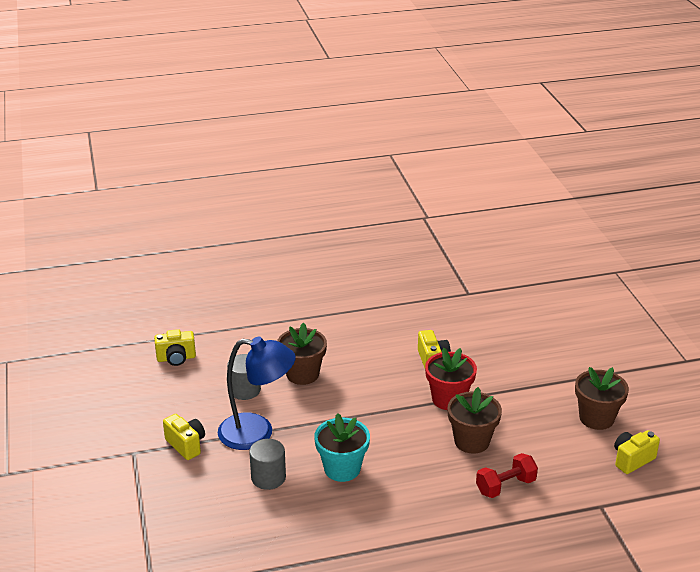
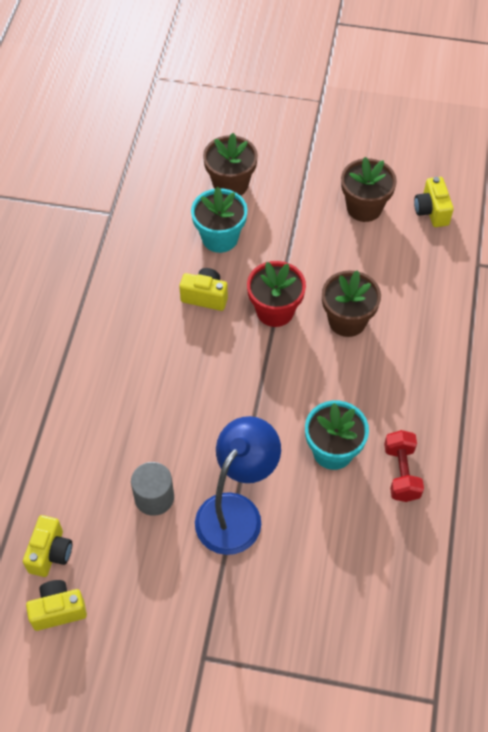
camera: 65 degrees left, 25 degrees up
yellow camera [163,414,205,460] -> yellow camera moved to [26,580,87,631]
grey cylinder [249,439,286,490] -> none
brown flower pot [277,322,327,385] -> brown flower pot moved to [203,133,258,196]
red dumbbell [476,453,538,498] -> red dumbbell moved to [384,430,424,502]
none -> turquoise flower pot [191,186,248,253]

